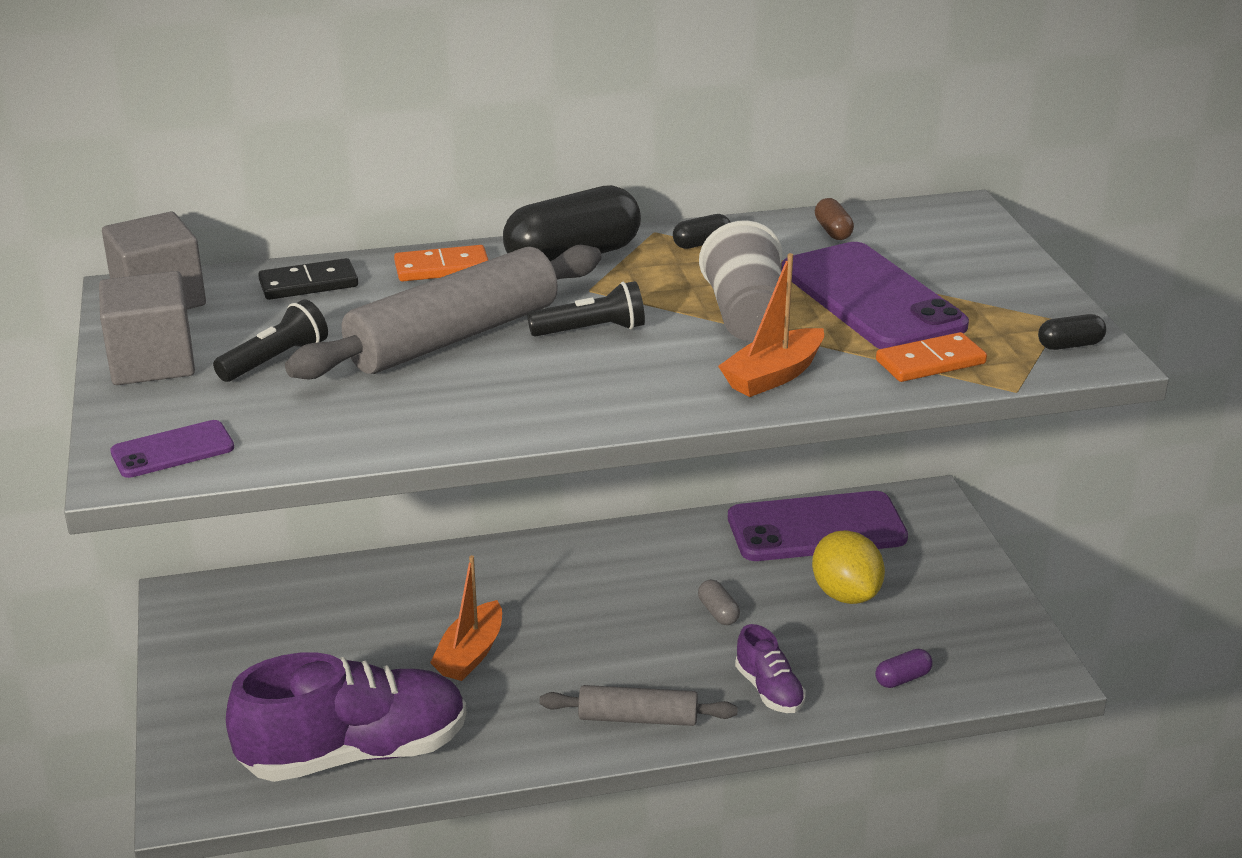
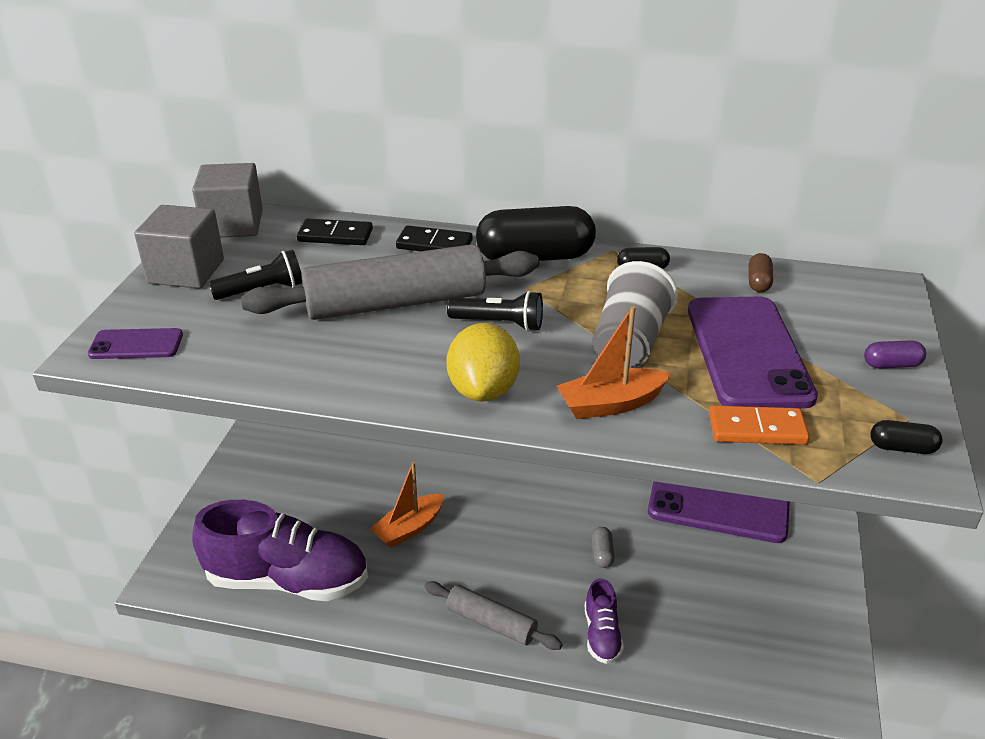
camera: 25 degrees right, 5 degrees up
orange domino [394,245,488,282] -> black domino [396,225,473,251]
yellow lemon [812,530,885,604] -> yellow lemon moved to [447,323,520,402]
purple capsule [875,649,933,688] -> purple capsule moved to [864,340,926,369]

